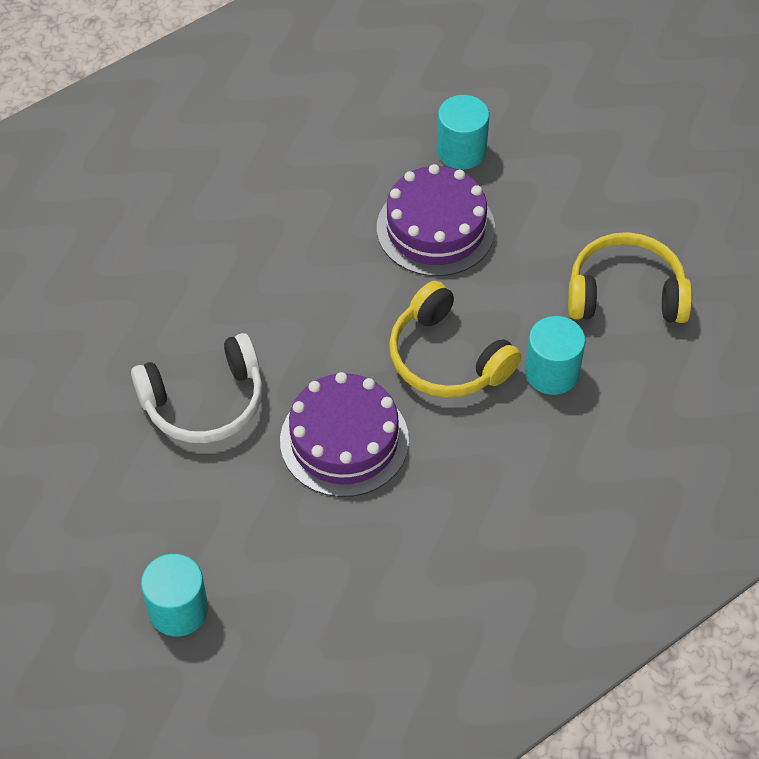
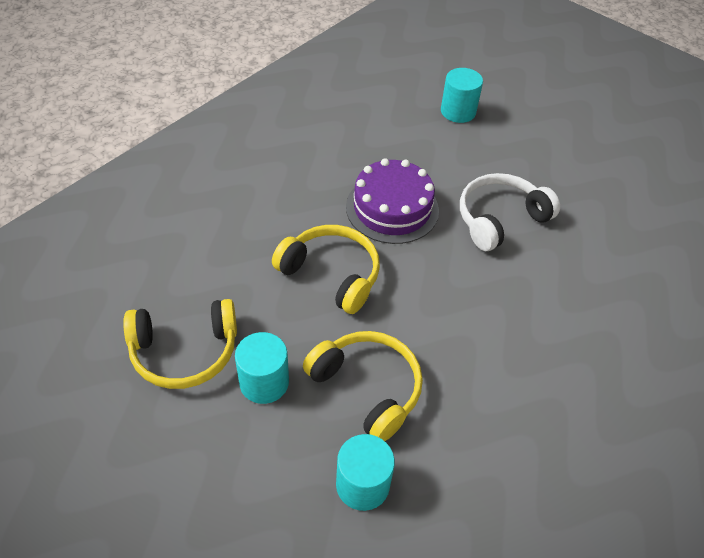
camera: 165 degrees right, 5 degrees down
purple cake [377,164,495,276] -> yellow headphones [303,331,423,441]
turquoise cylinder [525,316,586,395] -> turquoise cylinder moved to [235,332,289,404]

